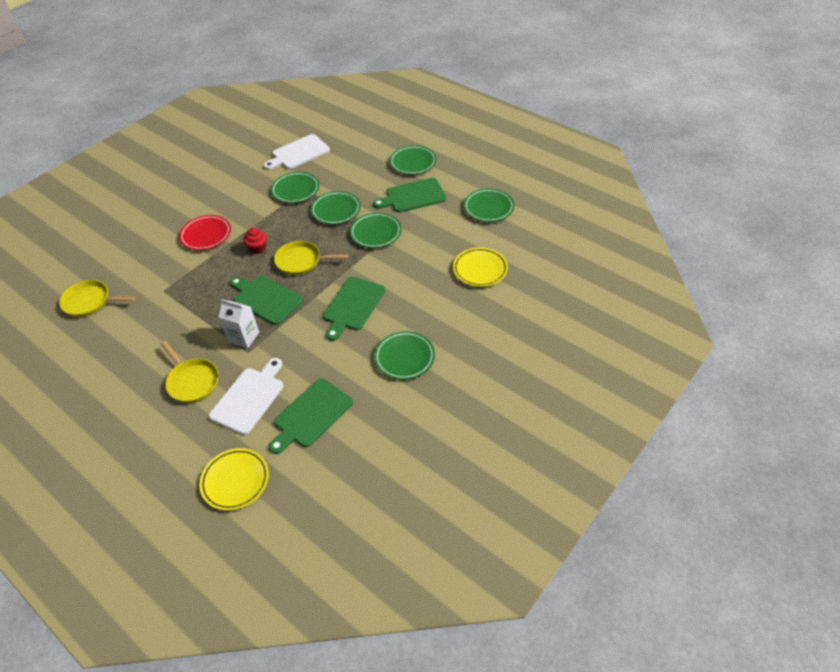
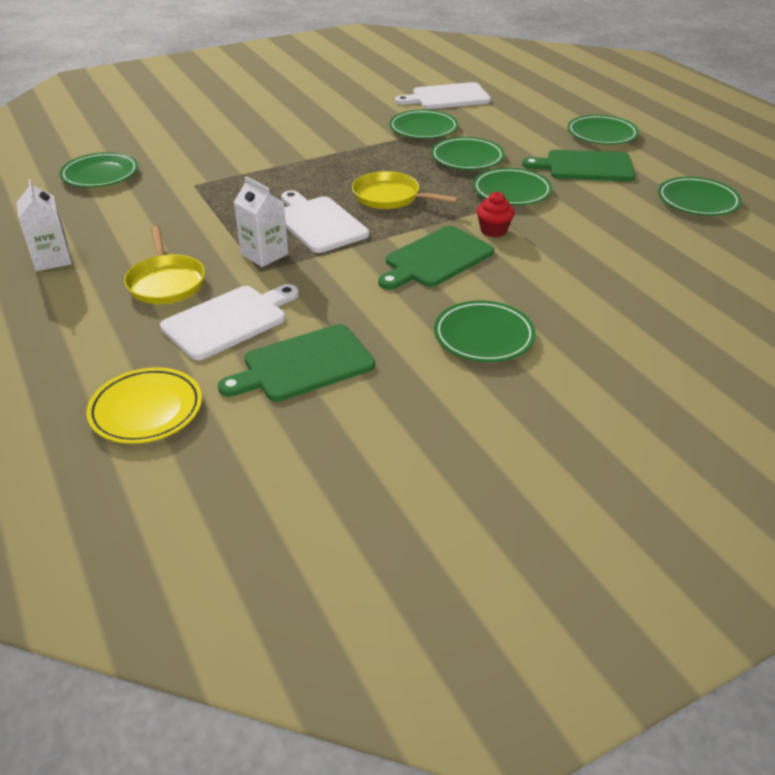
camera: 20 degrees right, 10 degrees down
yellow pan [59,280,135,317] -> green plate [59,152,138,187]
red plate [179,215,231,250] -> none
green cutting board [230,276,303,325] -> white cutting board [281,190,369,253]
red cupcake [243,228,267,254] -> red cupcake moved to [477,192,515,237]
yellow plate [453,247,508,287] -> none
none -> white carton [17,179,72,271]

